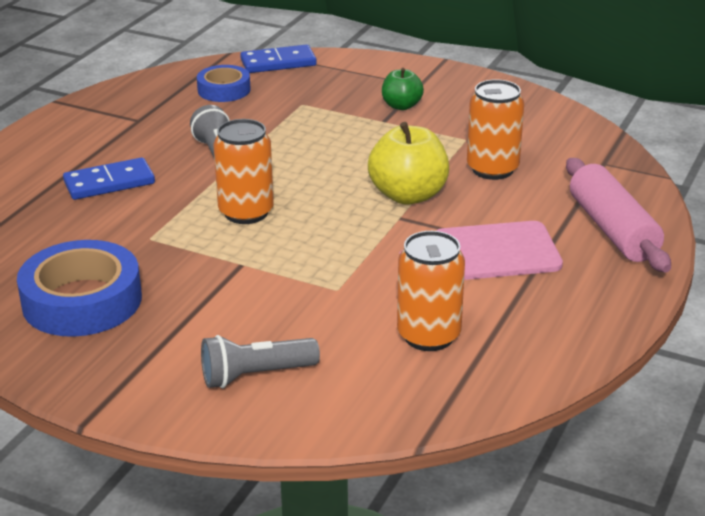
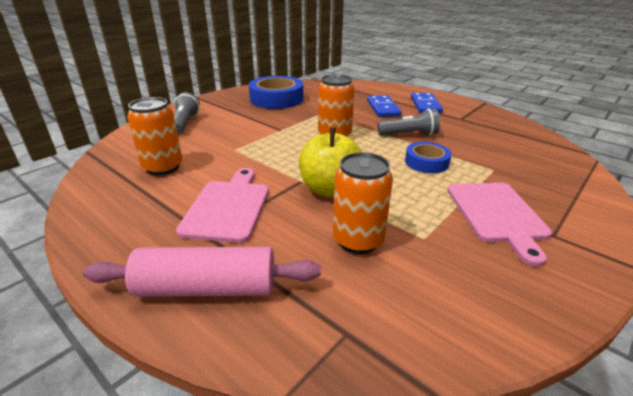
camera: 105 degrees right, 0 degrees up
blue tape [197,65,251,102] -> blue tape moved to [405,142,452,173]
blue domino [240,44,317,73] -> blue domino moved to [411,93,443,113]
green apple [382,68,424,110] -> pink cutting board [448,182,552,267]

